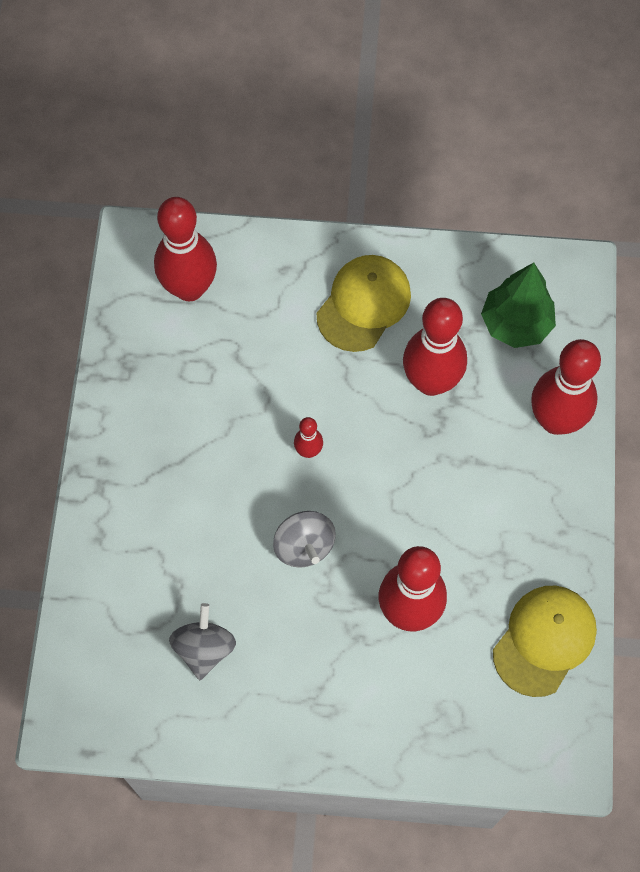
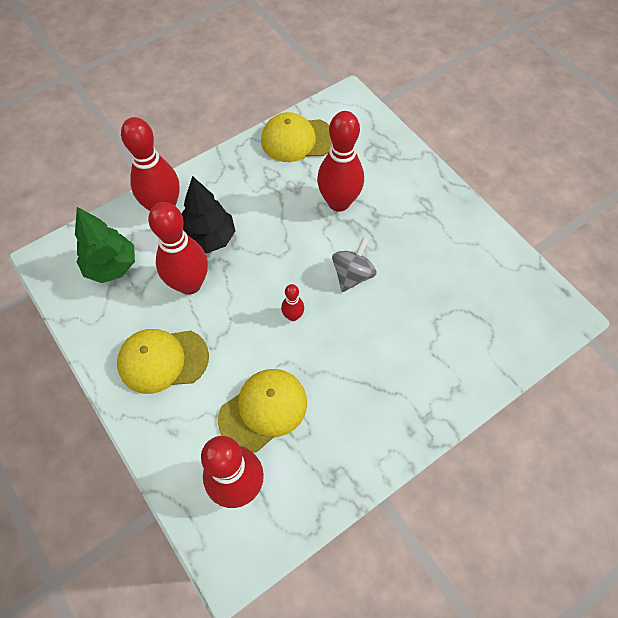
camera: 130 degrees left, 5 degrees down
grey spinning top [169,603,236,680] -> none
none -> black tree [181,176,235,253]
none -> yellow cap [218,369,307,452]

